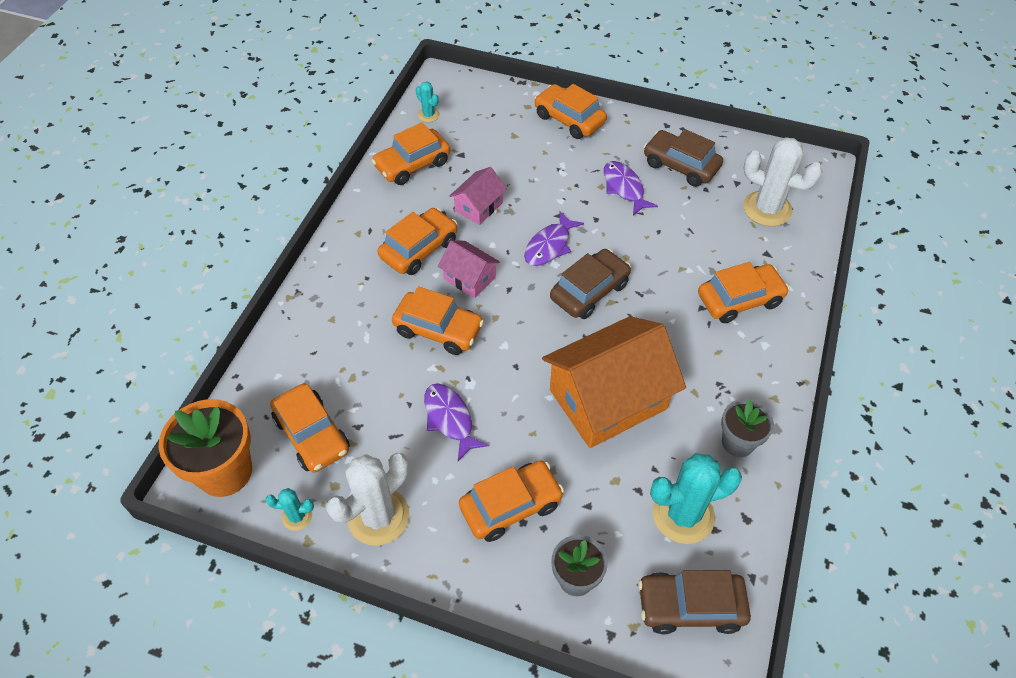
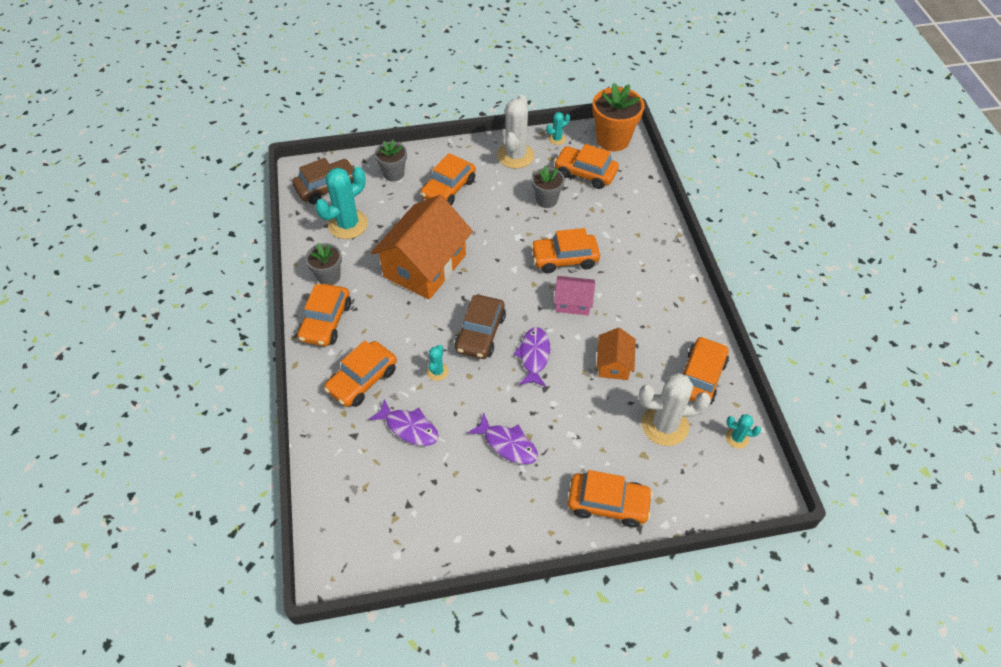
camera: 150 degrees right, 0 degrees up
orange car [378,208,457,275] -> orange car moved to [297,284,351,346]
purple fish [424,383,489,461] -> purple fish moved to [368,399,439,446]
pink house [449,167,507,225] -> orange house [596,328,636,380]
brown car [644,129,723,187] -> none
white cactus [743,137,822,226] -> white cactus moved to [639,373,711,446]
none -> turquoise cactus [427,345,449,381]
none -> grey flower pot [532,165,565,208]

